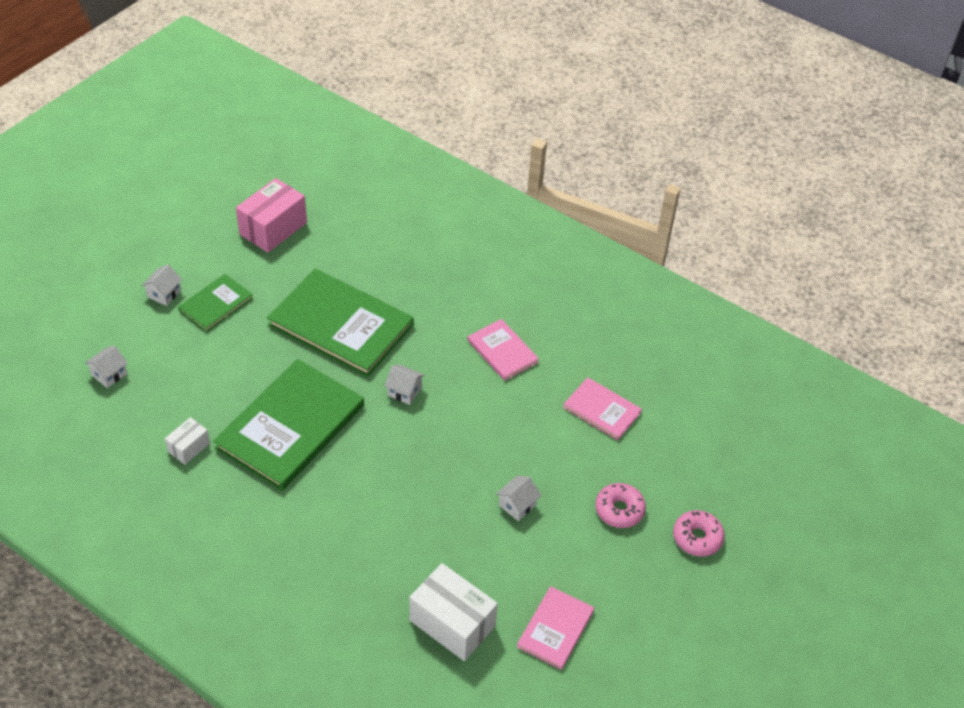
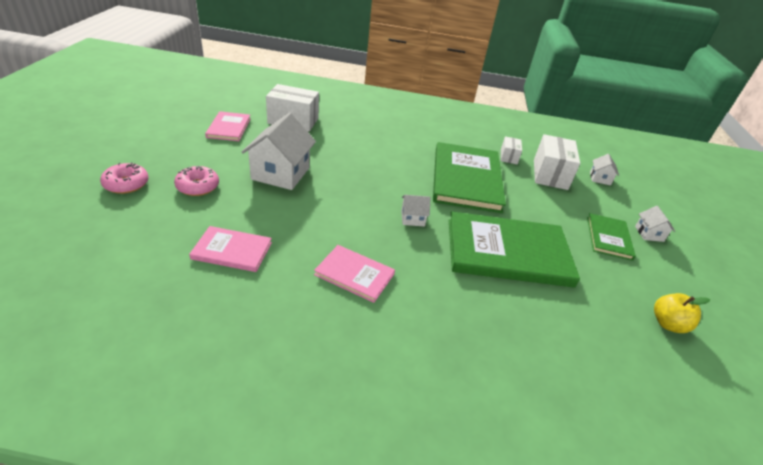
camera: 150 degrees right, 10 degrees down
pink box [236,178,307,253] -> yellow apple [654,293,710,333]
white house [496,476,541,521] -> white house [241,113,316,190], size x2.10
none -> white box [534,134,580,190]

